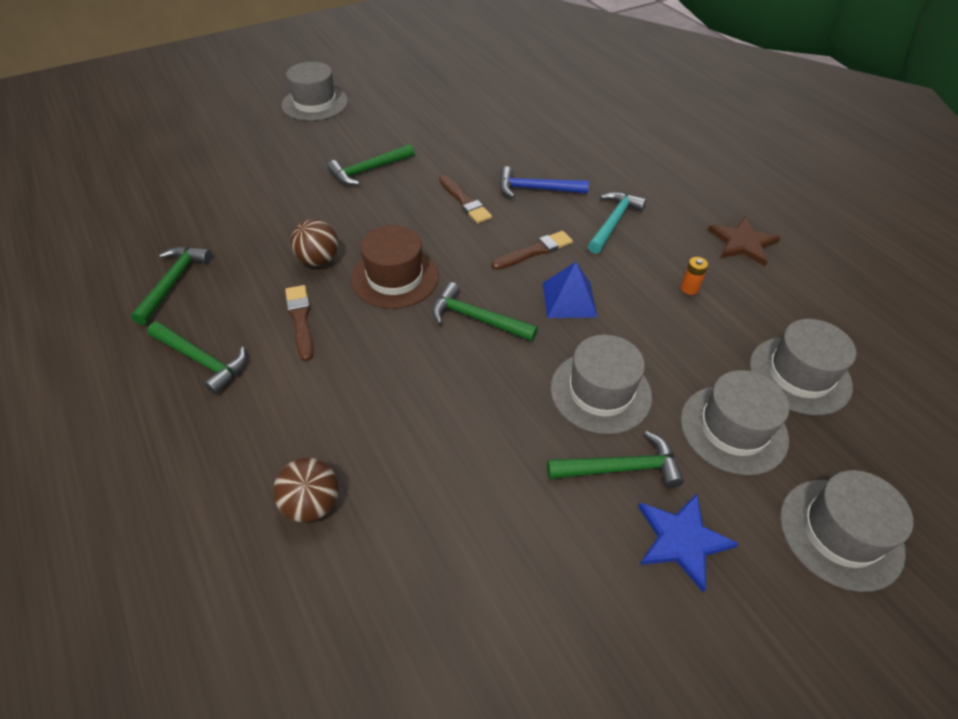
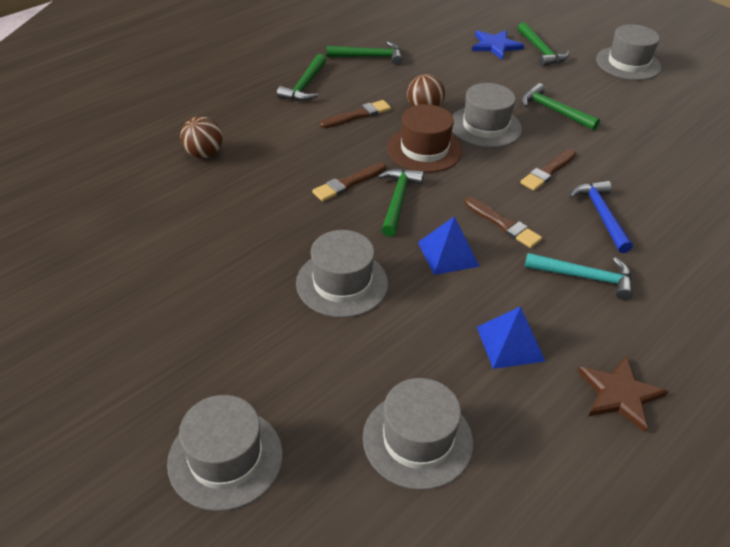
camera: 75 degrees right, 5 degrees down
green hammer [547,431,684,488] -> green hammer moved to [518,22,570,67]
blue star [638,494,739,592] -> blue star moved to [472,30,524,60]
orange battery [680,257,708,295] -> blue pyramid [477,306,546,369]
grey hat [680,370,789,475] -> grey hat moved to [452,83,522,148]
none -> brown brush [312,162,386,201]

